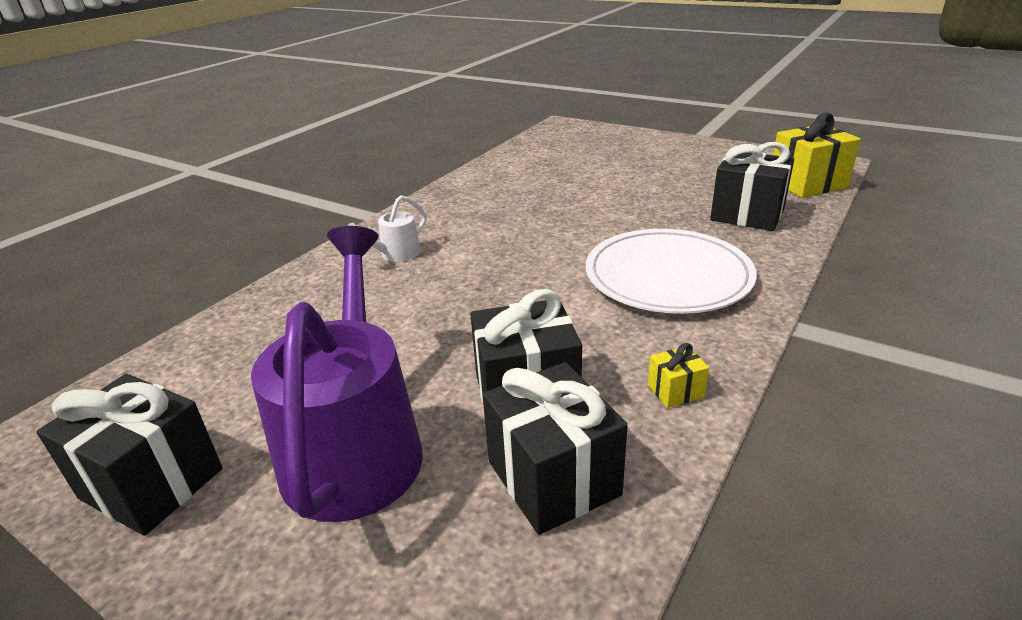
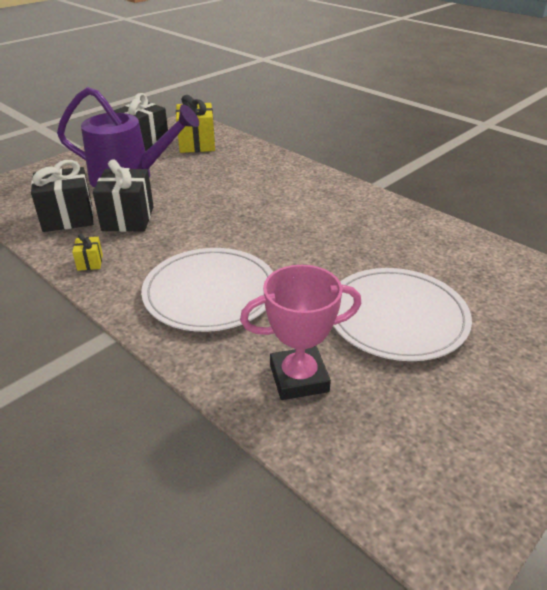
camera: 100 degrees right, 5 degrees up
white watering can [347,195,426,262] -> none
black gift [710,142,794,231] -> pink trophy [240,265,362,400]
yellow gift [773,113,861,198] -> yellow gift moved to [176,95,215,153]
none -> white plate [333,268,472,361]

